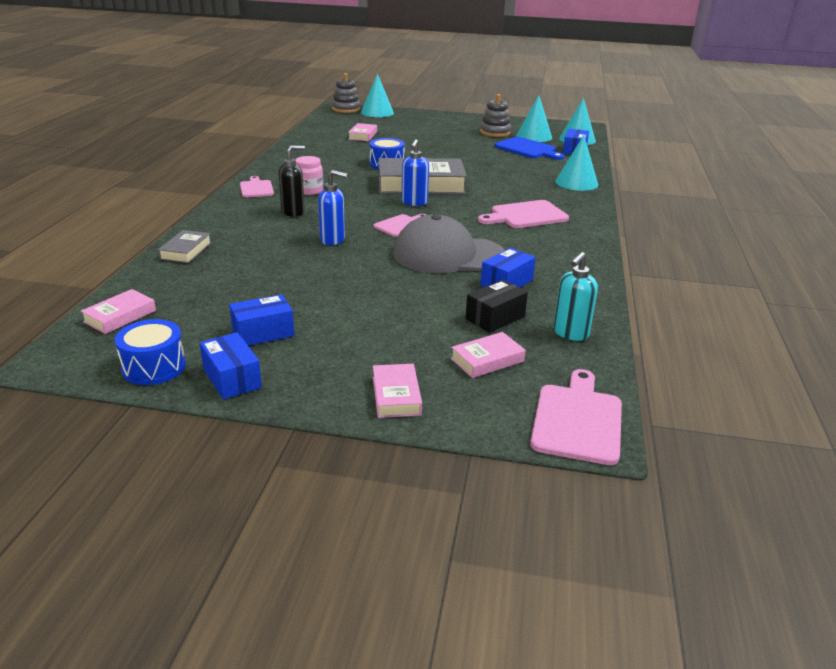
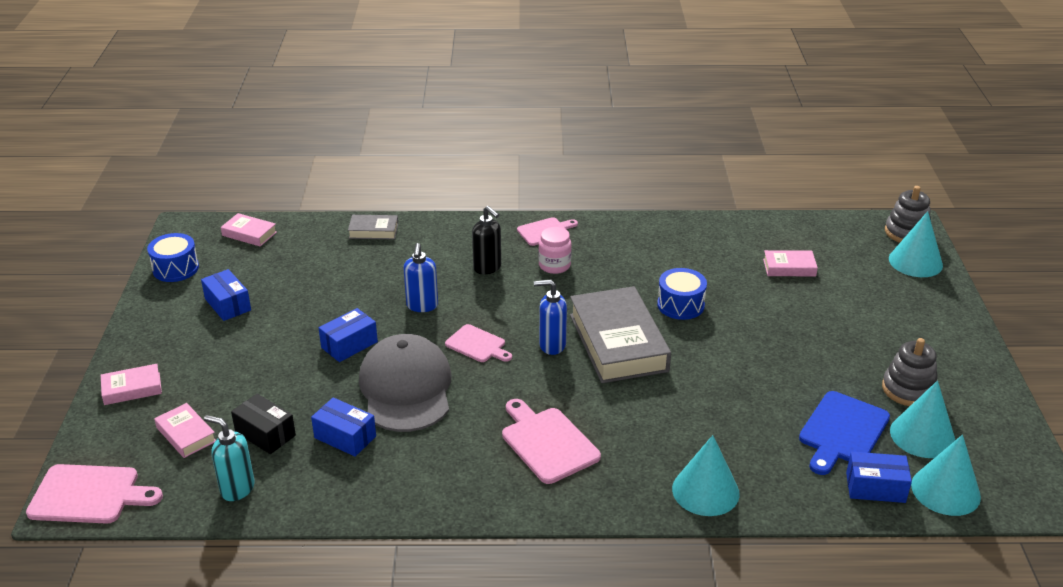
camera: 80 degrees right, 5 degrees up
blue box [200,332,262,399] -> blue box moved to [319,308,378,362]

